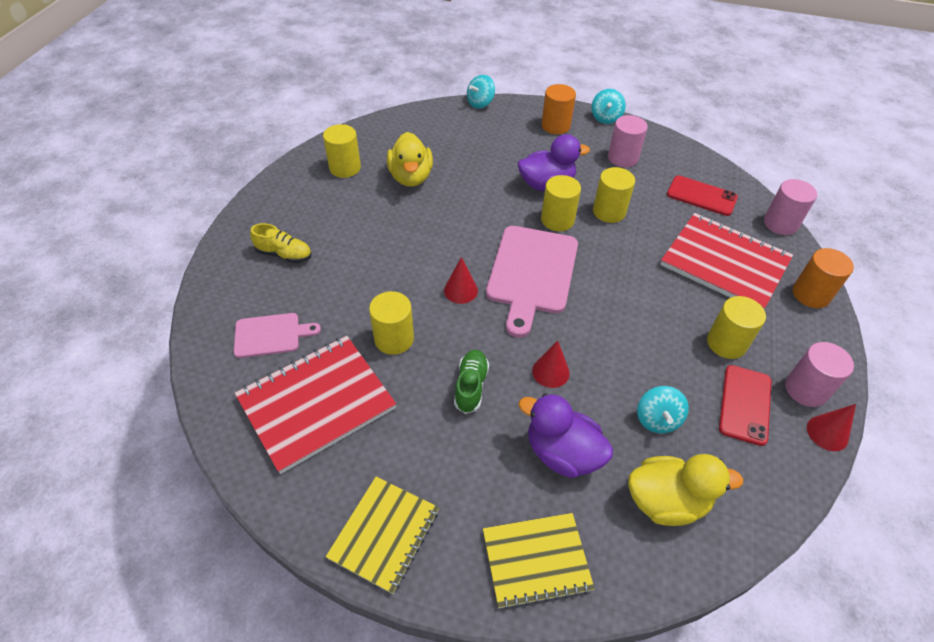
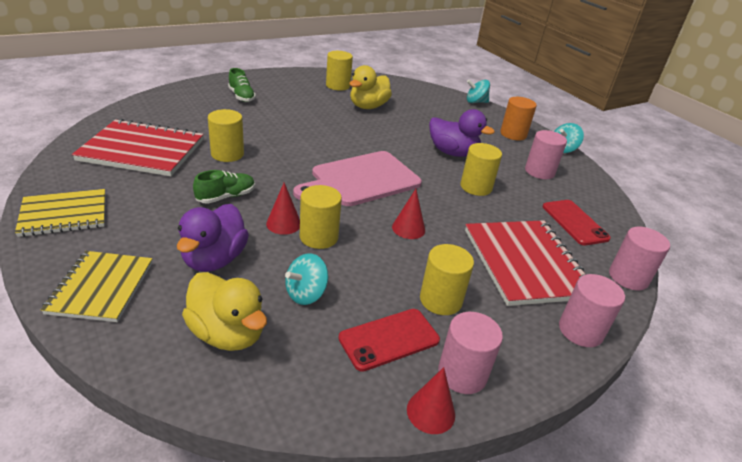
camera: 40 degrees right, 15 degrees down
pink cutting board [234,313,321,358] -> none
yellow shoe [250,223,312,263] -> green shoe [228,68,256,102]
red cone [444,257,478,304] -> red cone moved to [392,189,425,239]
yellow notebook [483,513,595,610] -> yellow notebook turned 60 degrees clockwise [41,251,152,322]
purple duck [518,394,613,478] -> purple duck turned 150 degrees counterclockwise [177,204,249,272]
yellow cylinder [541,175,581,231] -> yellow cylinder moved to [300,185,342,249]
orange cylinder [793,248,854,308] -> pink cylinder [559,274,625,347]

